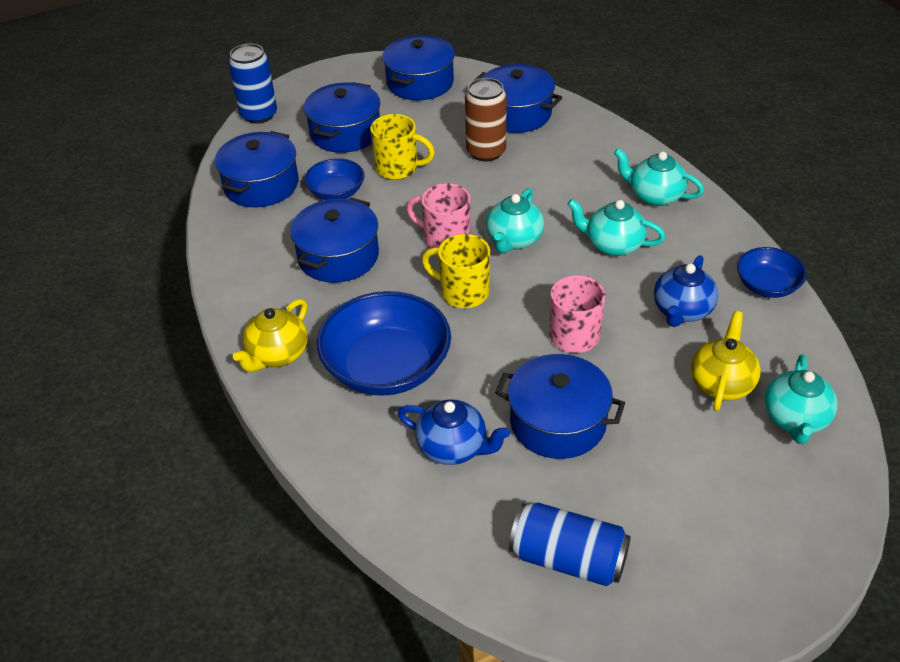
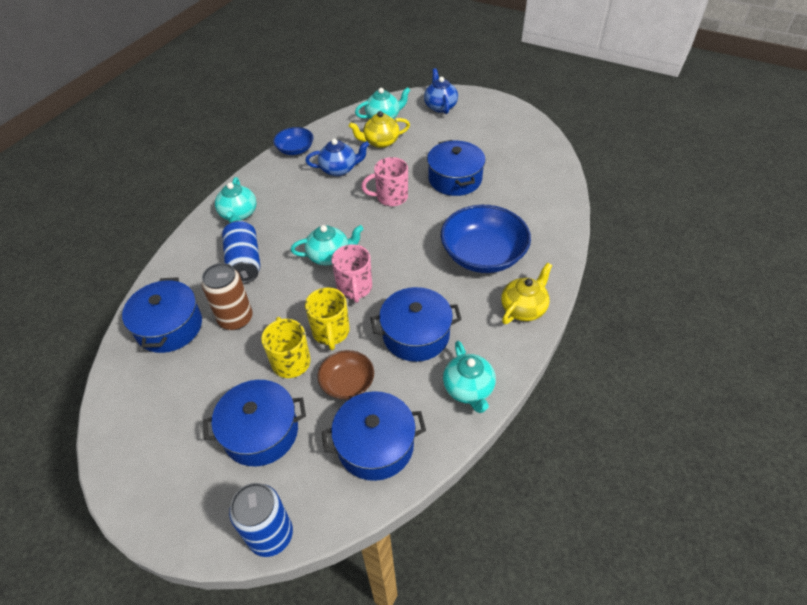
camera: 125 degrees left, 5 degrees up
yellow teapot [233,299,308,372] -> yellow teapot turned 45 degrees counterclockwise [501,262,552,324]
blue bowl [304,158,364,200] -> brown bowl [318,350,374,400]
blue pot [382,35,455,100] -> none
blue teapot [398,399,510,465] -> blue teapot moved to [424,68,458,114]
yellow mug [422,234,490,308] -> yellow mug moved to [305,287,350,350]
blue can [509,503,631,586] -> blue can moved to [222,220,260,283]
turquoise teapot [567,199,665,256] -> turquoise teapot moved to [443,341,496,413]

